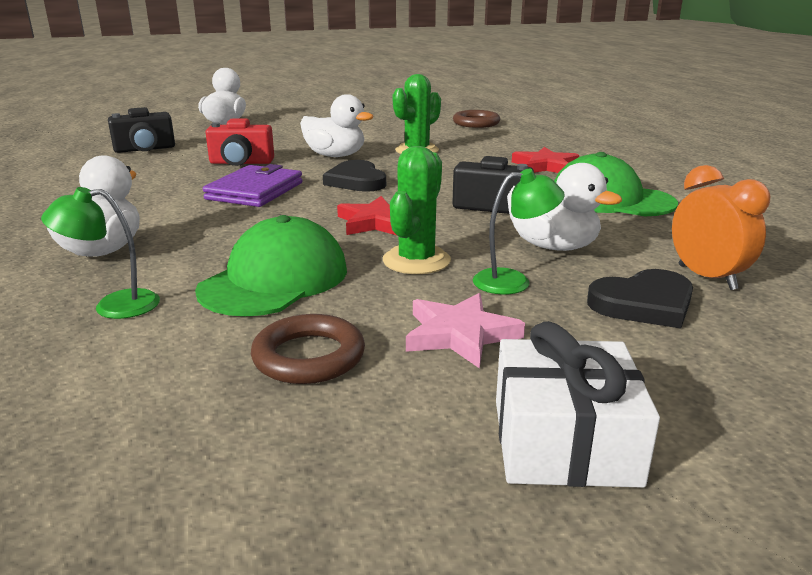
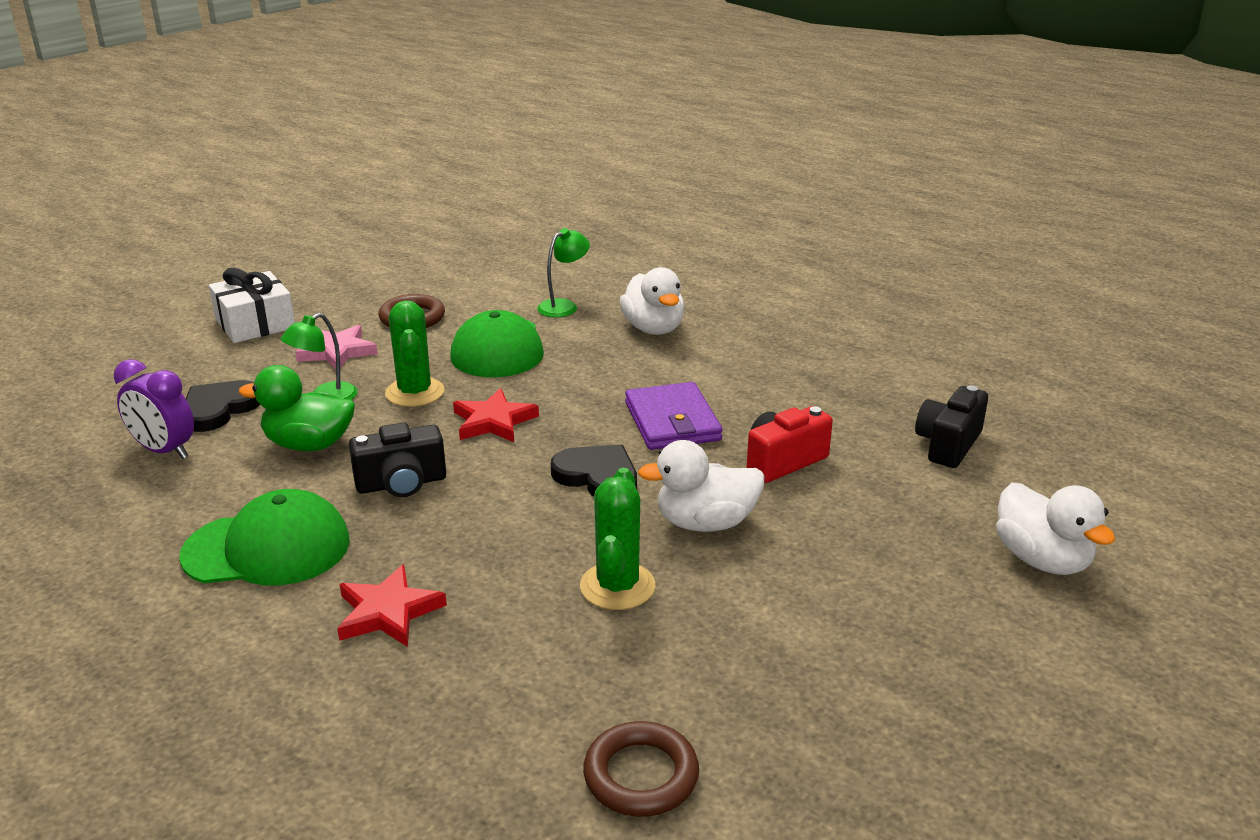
camera: 145 degrees right, 5 degrees up
white duck [507,163,622,251] -> green duck [239,365,355,451]
orange clock [672,165,770,290] -> purple clock [114,359,194,459]

